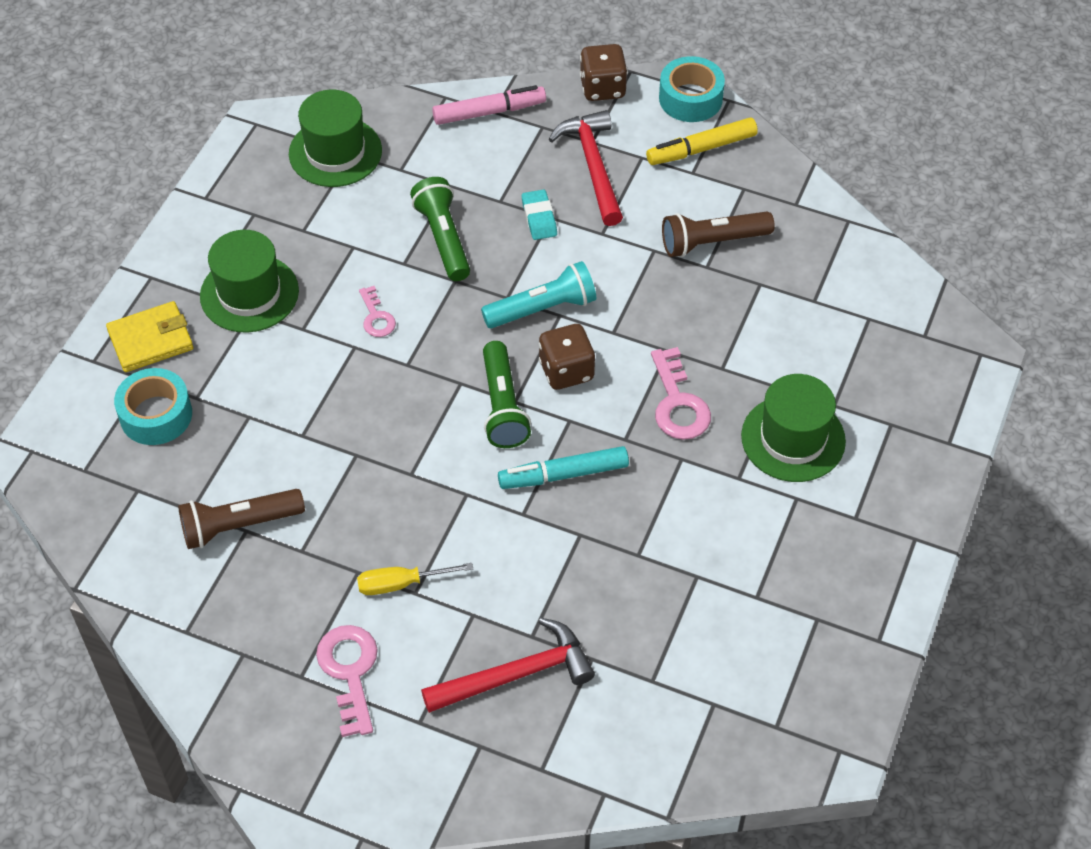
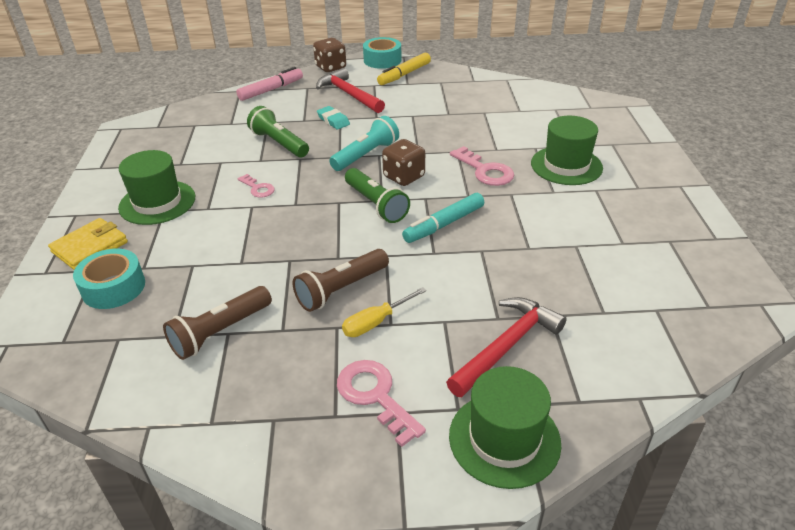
camera: 25 degrees left, 15 degrees down
green hat [289,90,382,187] -> green hat moved to [449,366,561,489]
brown flashlight [662,212,775,257] -> brown flashlight moved to [293,249,389,312]

